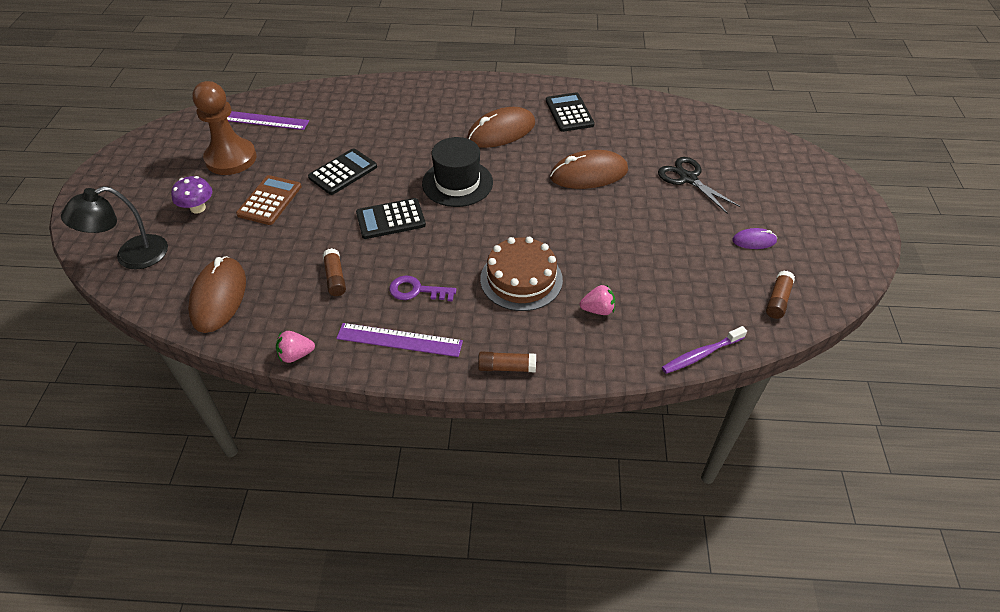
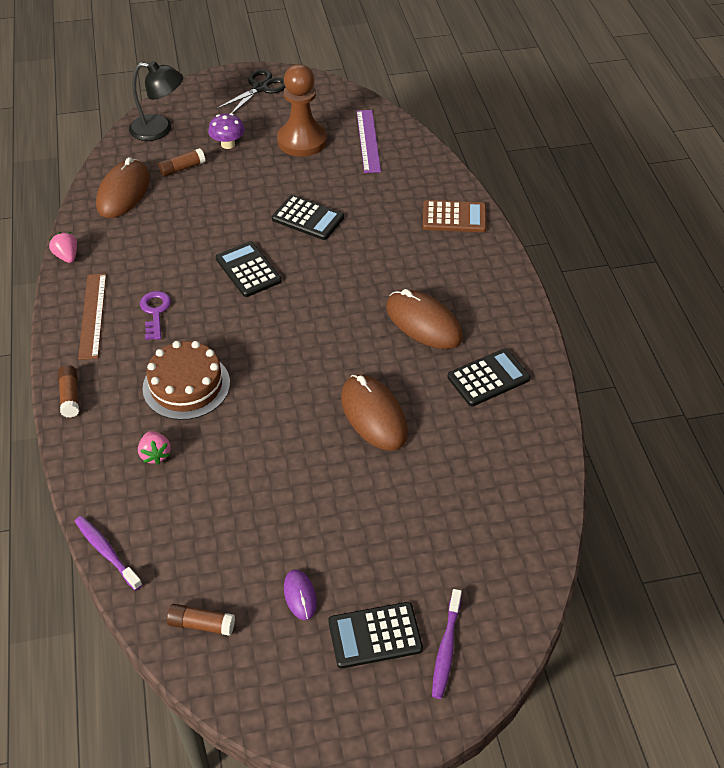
camera: 75 degrees right, 0 degrees up
black lamp [61,186,168,269] -> black lamp turned 150 degrees clockwise [129,61,183,141]
brown mouse [188,256,246,333] -> brown mouse turned 60 degrees counterclockwise [96,157,150,218]
brown calculator [236,175,301,225] -> brown calculator moved to [423,200,487,232]
brown glue stick [323,248,346,296] -> brown glue stick moved to [158,148,205,177]
purple ruler [336,323,463,357] -> brown ruler [78,274,106,360]
black hat [422,137,493,207] -> none
black scissors [658,157,741,214] -> black scissors moved to [216,69,285,113]
none -> black calculator [328,602,423,668]
none -> purple toothbrush [432,589,462,699]

